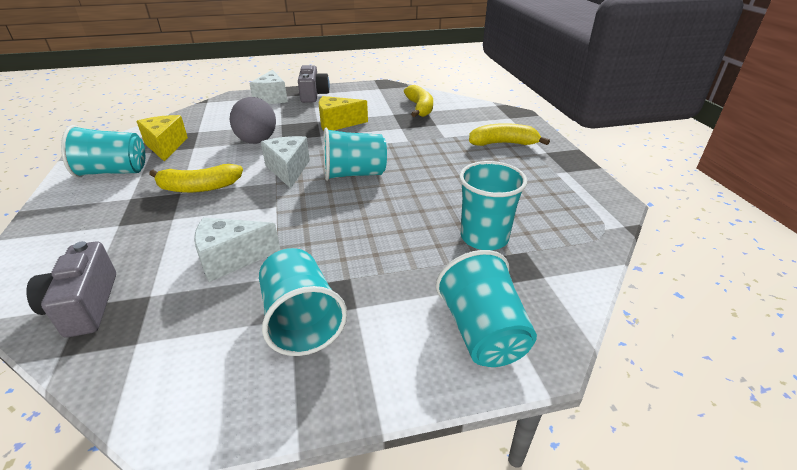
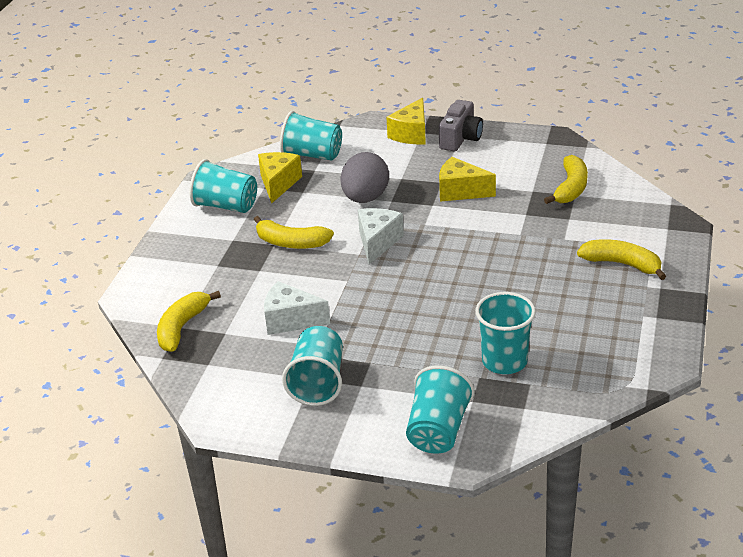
camera: 30 degrees right, 0 degrees up
grey camera [26,241,116,338] -> yellow banana [157,291,221,352]
white cheese [249,70,288,104] -> yellow cheese [386,97,426,144]
turquoise cup [323,128,387,181] -> turquoise cup moved to [280,111,342,161]

